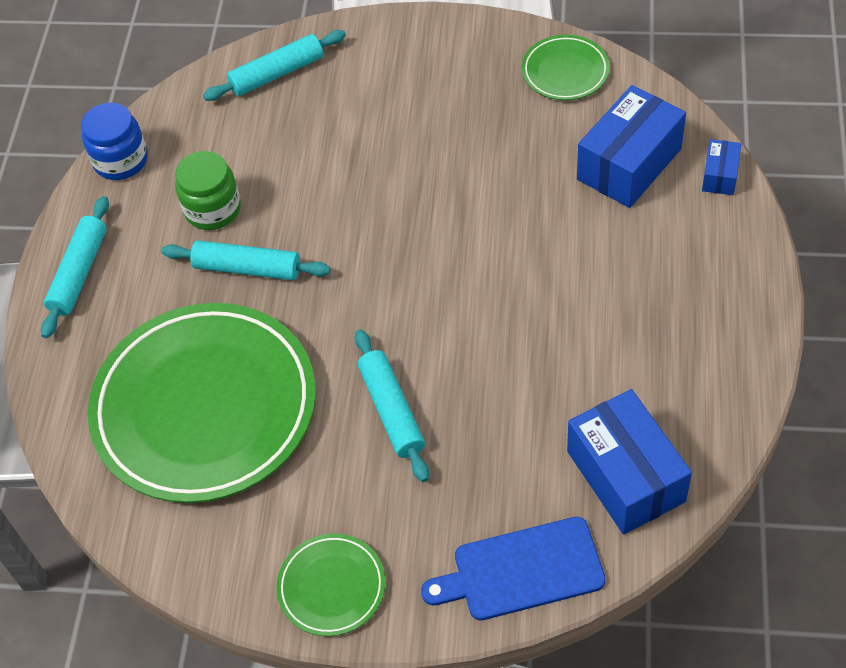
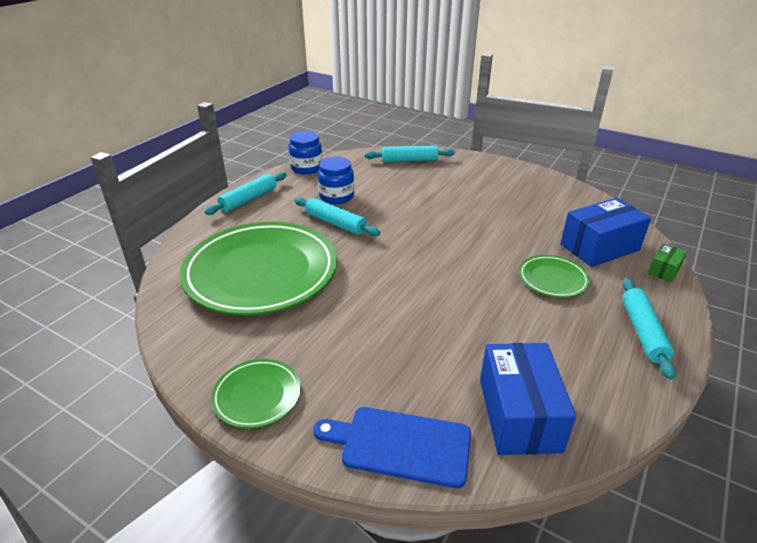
camera: 20 degrees right, 20 degrees down
green jar [175,151,241,230] -> blue jar [318,157,354,204]
turquoise rolling pin [355,329,429,482] -> turquoise rolling pin moved to [622,278,676,380]
green plate [522,35,610,100] -> green plate moved to [519,255,590,297]
blue box [702,139,741,195] -> green box [648,244,687,282]

